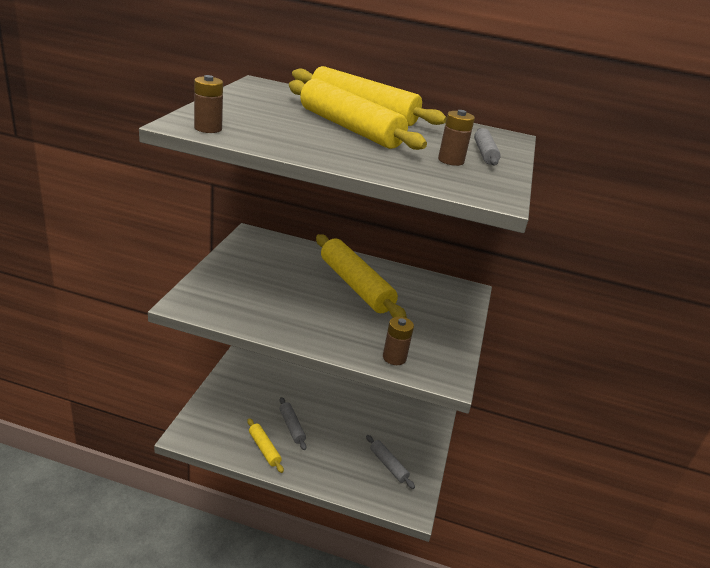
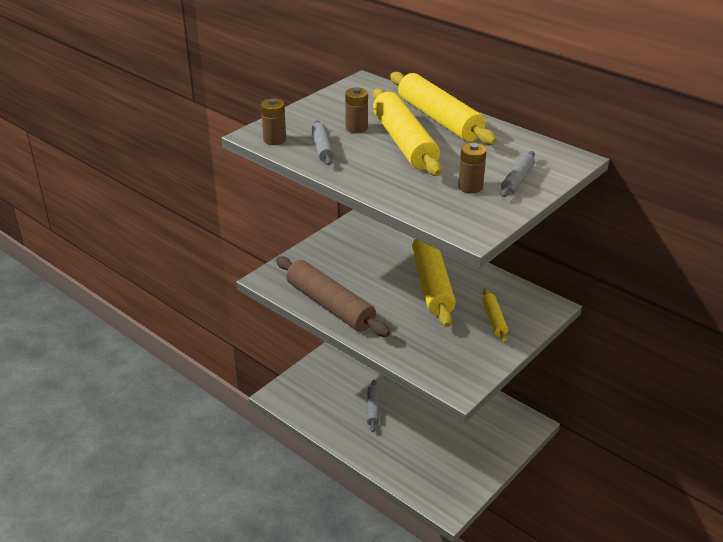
camera: 30 degrees right, 5 degrees up
yellow rolling pin [247,418,284,473] -> yellow rolling pin moved to [482,288,508,343]
grey rolling pin [366,435,415,489] -> grey rolling pin moved to [311,120,334,165]
brown battery [383,317,414,365] -> brown battery moved to [345,87,368,133]
none -> brown rolling pin [276,256,390,337]

